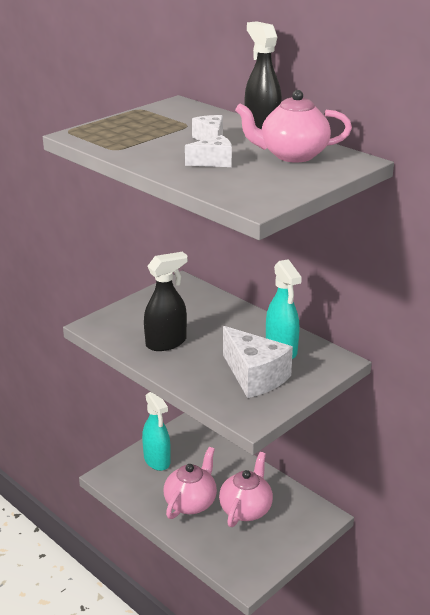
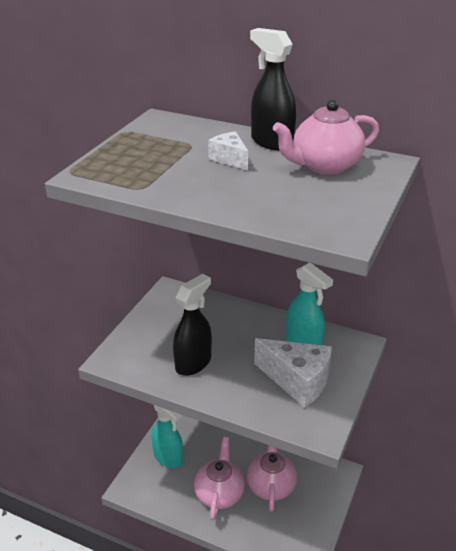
camera: 20 degrees left, 5 degrees up
white cheese [185,135,232,167] -> none

